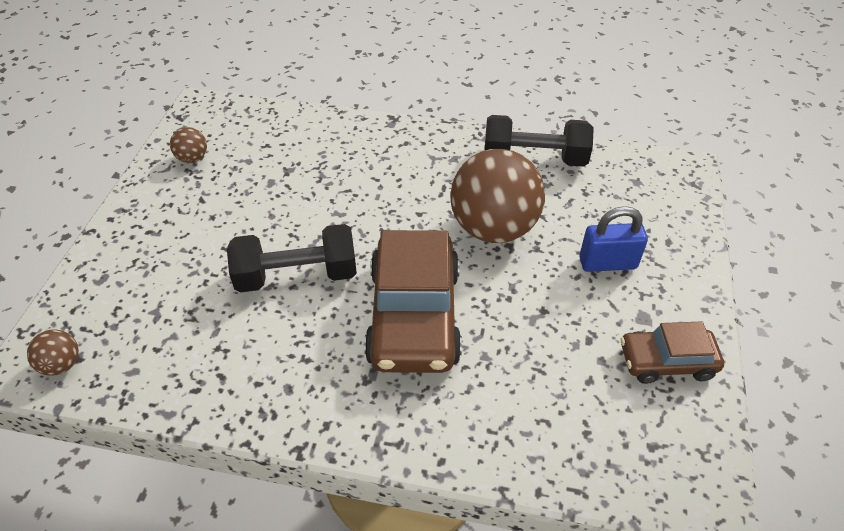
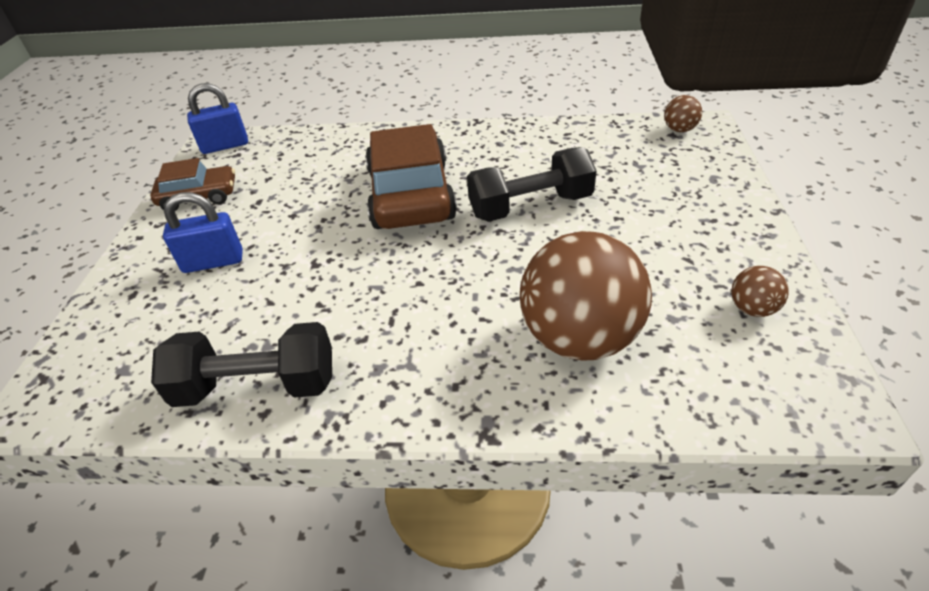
camera: 175 degrees right, 5 degrees down
brown ball [450,149,545,243] -> brown ball moved to [520,231,652,361]
none -> blue padlock [187,83,248,154]

